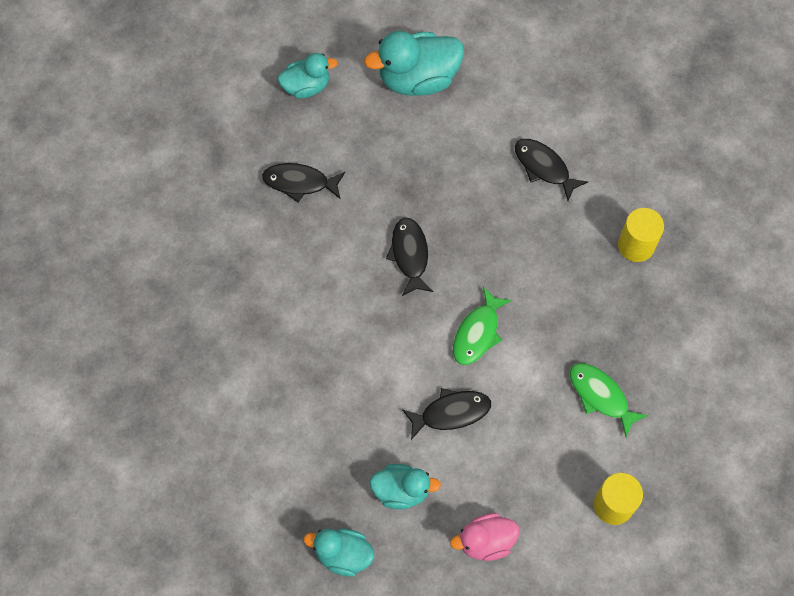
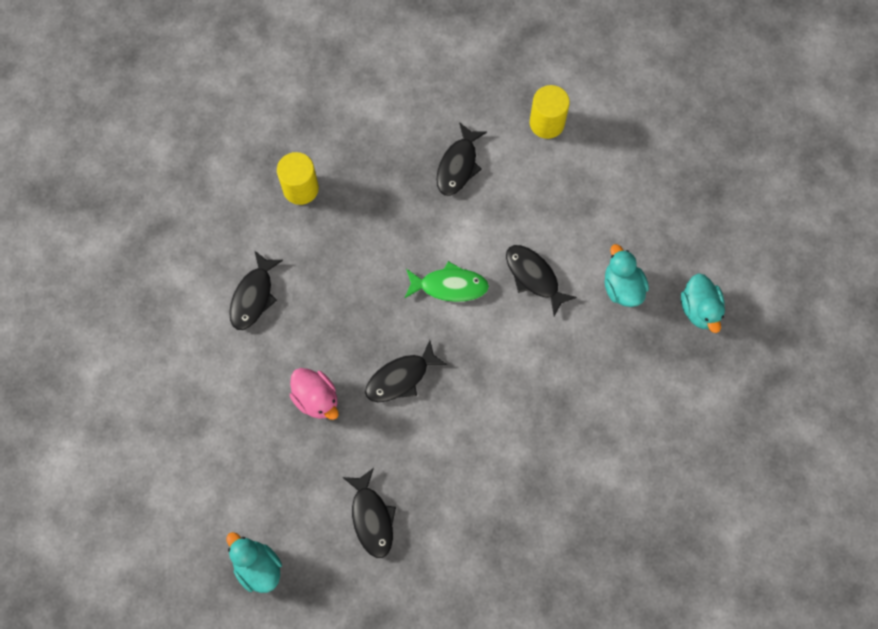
camera: 115 degrees left, 5 degrees up
turquoise duck [364,31,464,96] -> none
pink duck [450,513,519,561] -> pink duck moved to [290,368,338,420]
green fish [570,363,648,437] -> black fish [436,122,487,196]

